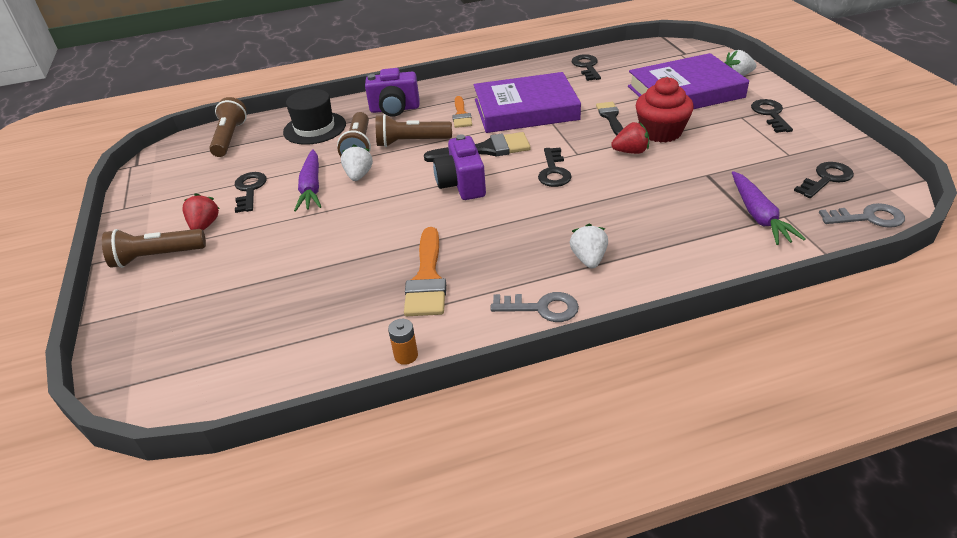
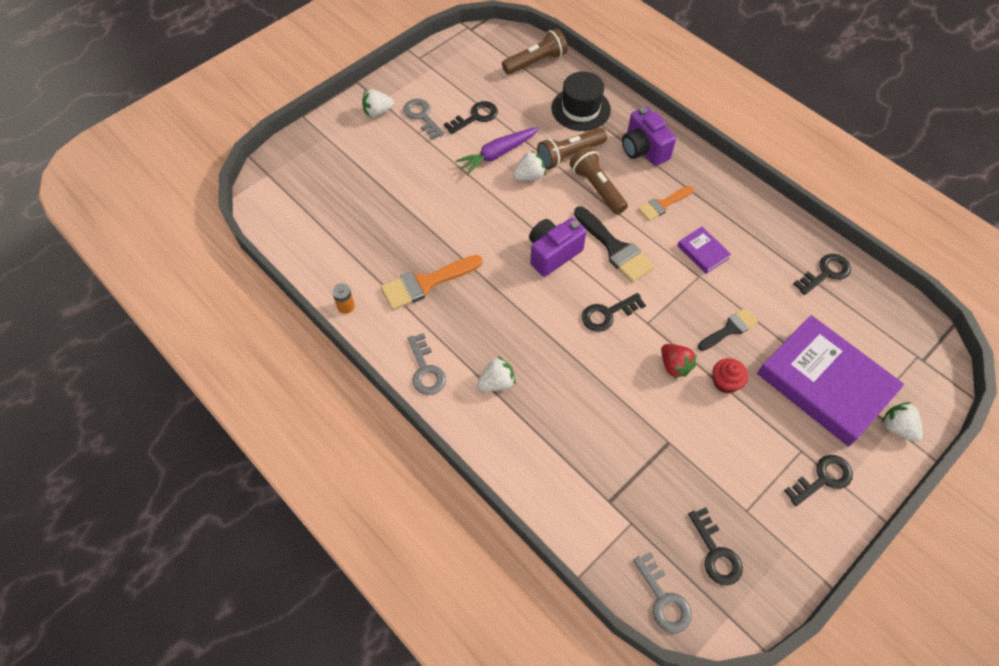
camera: 60 degrees right, 20 degrees up
brown flashlight [102,229,206,268] -> white strawberry [362,89,394,117]
red strawberry [182,193,220,230] -> grey key [403,99,444,140]
purple book [474,72,581,133] -> purple book [677,227,731,274], size x0.42
red cupcake [636,77,694,143] -> red cupcake [713,358,748,393], size x0.58
purple carrot [732,171,806,245] -> none
black key [794,162,854,198] -> black key turned 45 degrees clockwise [688,507,743,585]

